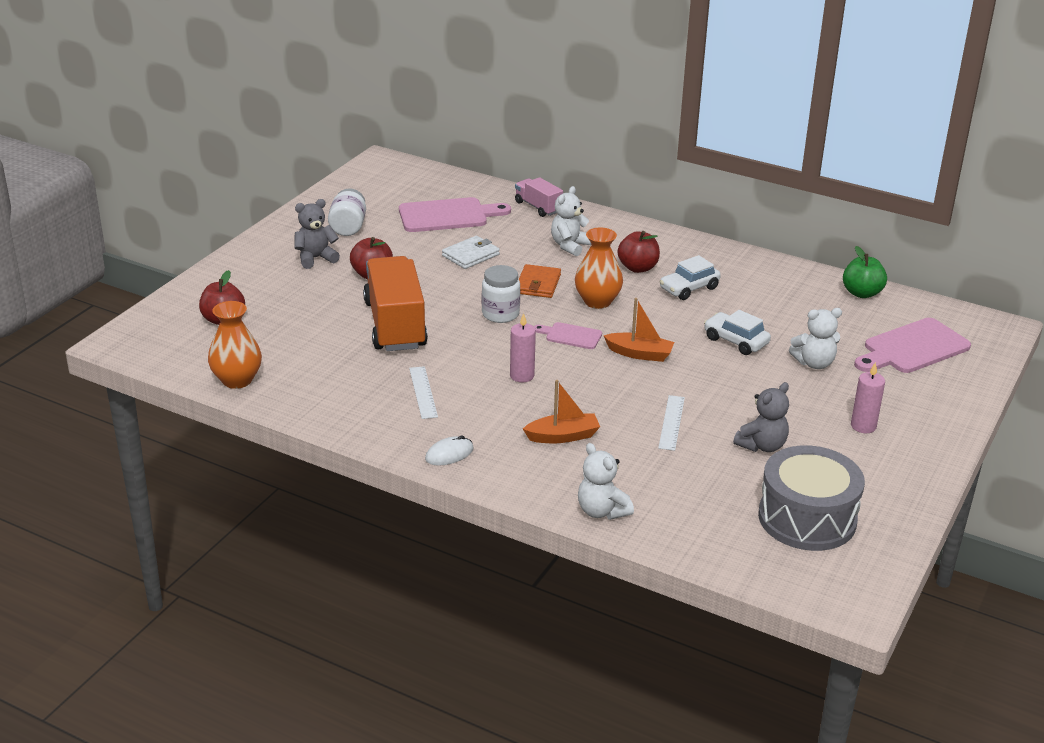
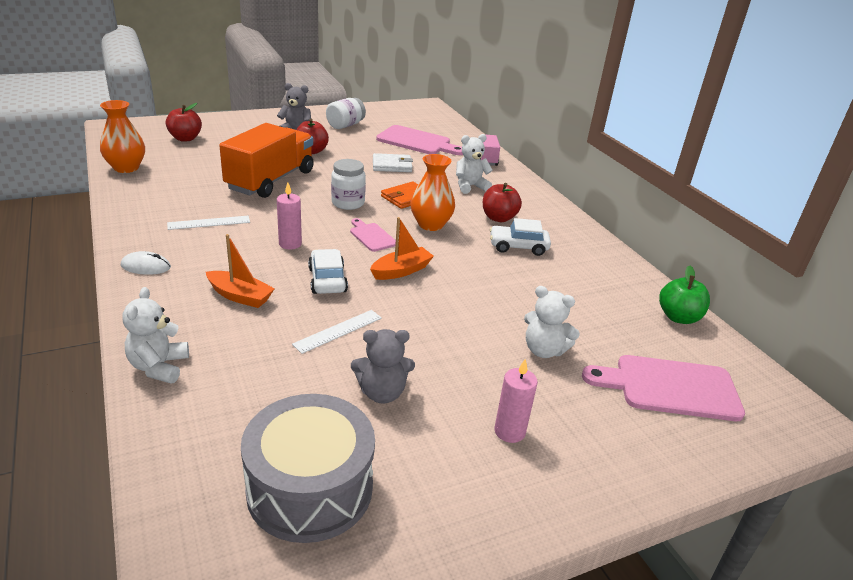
camera: 35 degrees right, 0 degrees up
white ruler [409,366,438,419] -> white ruler turned 45 degrees clockwise [167,216,250,230]
orange boat [604,298,674,362] -> orange boat turned 90 degrees counterclockwise [370,217,434,280]
white car [704,310,771,355] -> white car moved to [308,249,348,294]

